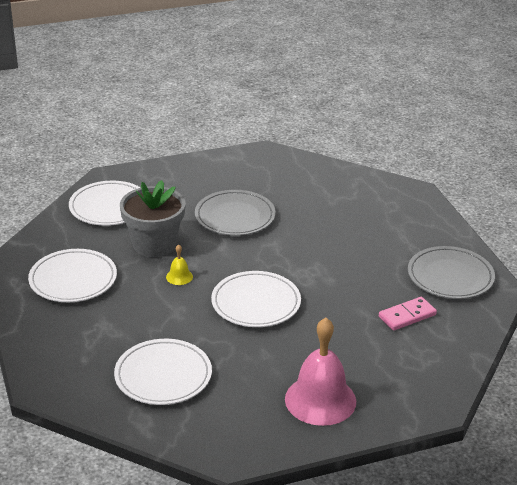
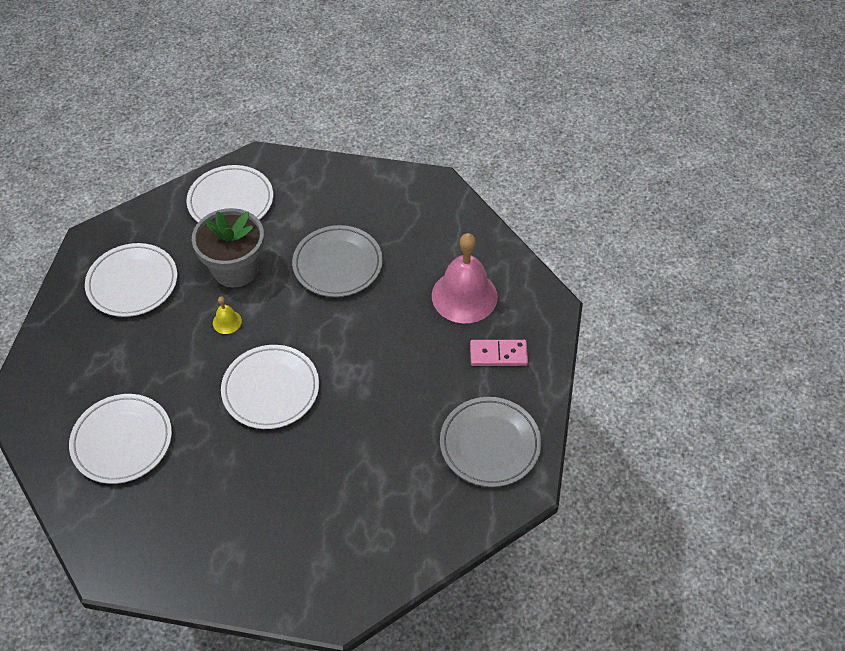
camera: 30 degrees right, 20 degrees up
pink bell [285,318,356,426] -> pink bell moved to [432,233,498,323]
pink domino [379,297,437,331] -> pink domino moved to [470,340,528,366]

